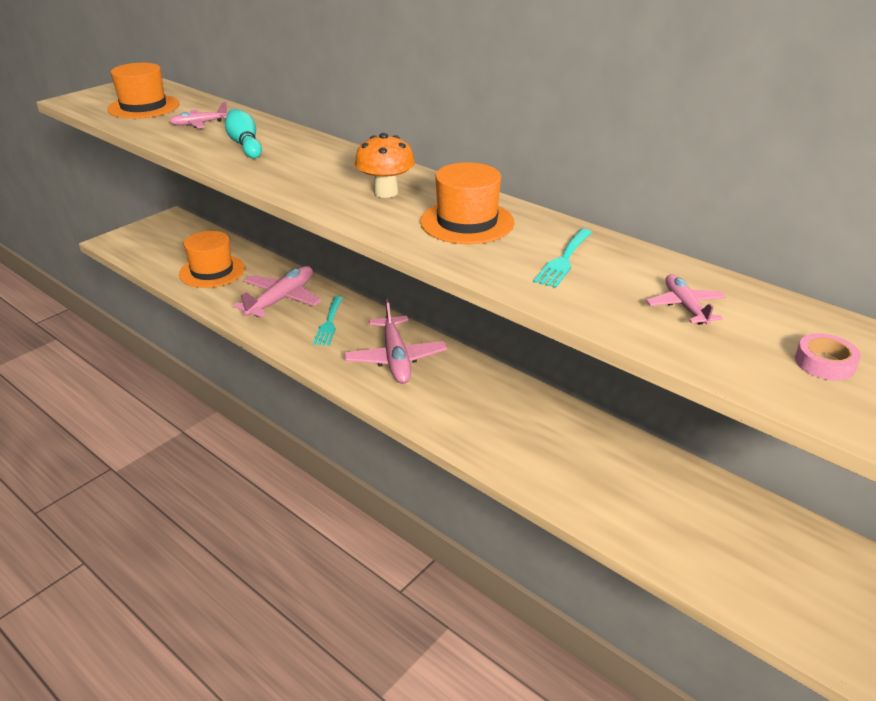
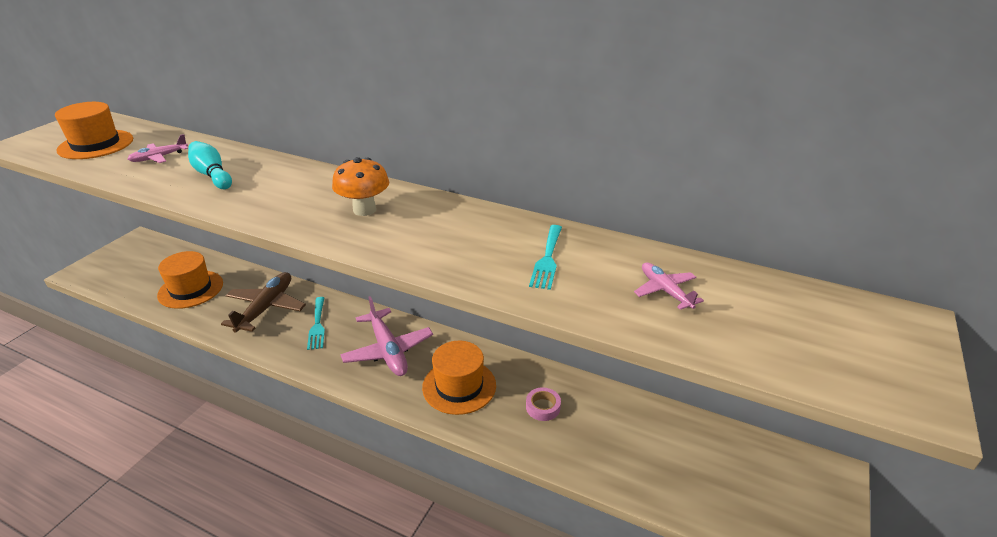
camera: 15 degrees left, 0 degrees up
pink plane [233,266,321,318] -> brown plane [221,272,306,333]
orange hat [420,162,514,244] -> orange hat moved to [422,341,496,415]
pink tape [795,333,861,381] -> pink tape moved to [526,387,561,421]

